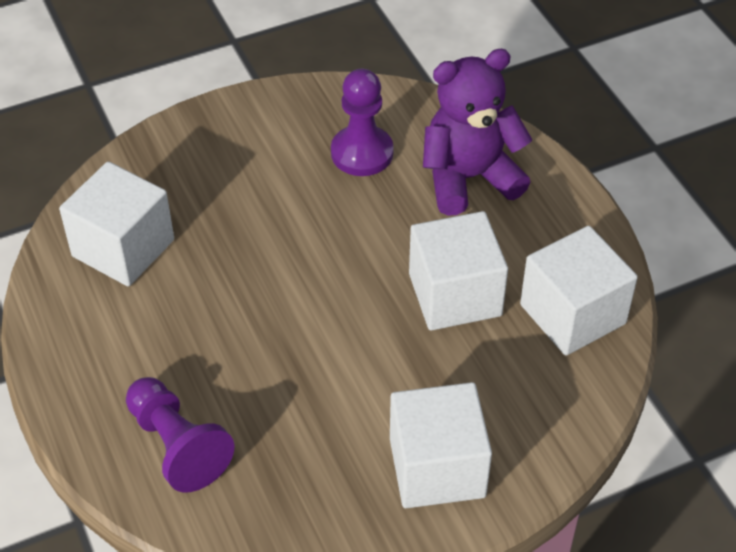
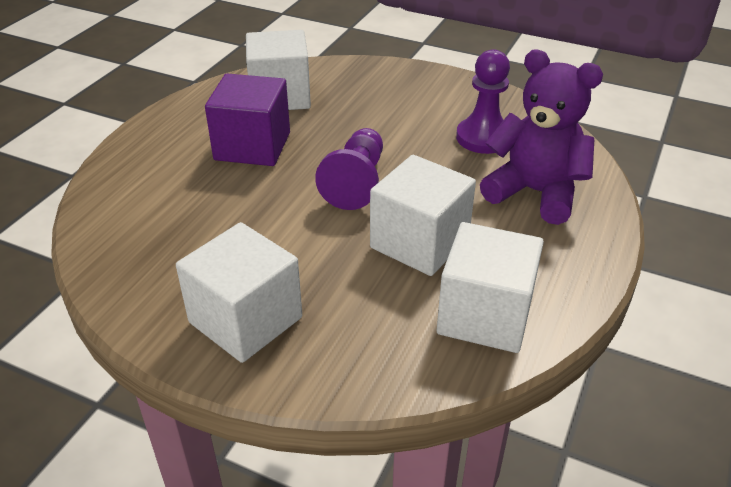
camera: 50 degrees right, 10 degrees down
purple pawn [126,377,234,493] -> purple pawn moved to [315,128,383,210]
none -> purple cube [205,74,290,166]

